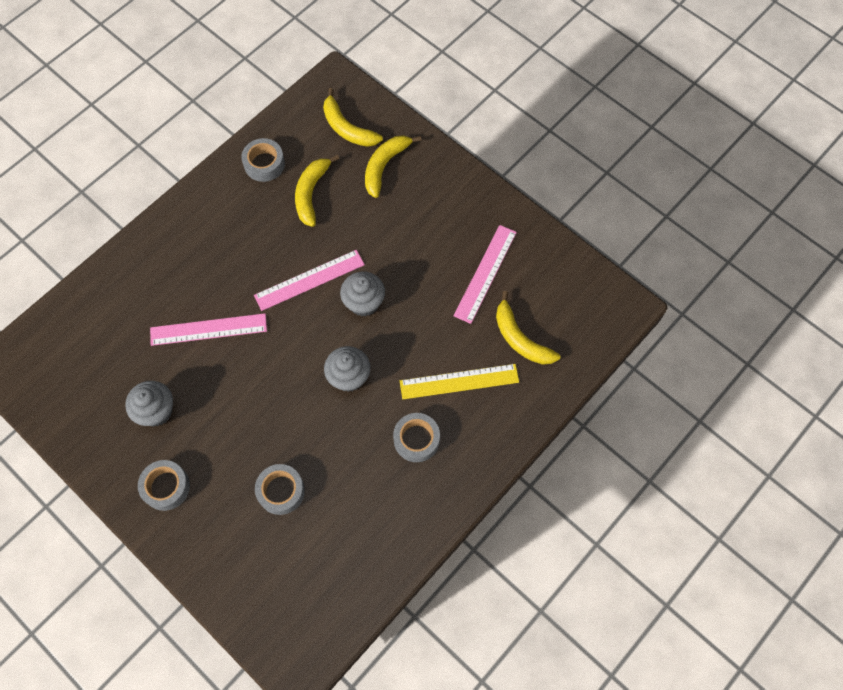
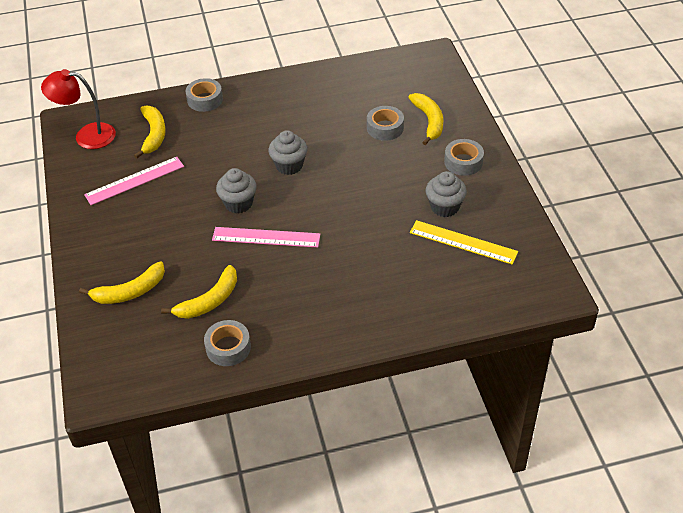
camera: 145 degrees left, 20 degrees down
pink ruler [150,313,267,346] -> none
yellow banana [323,88,383,147] -> yellow banana moved to [408,93,443,145]
grey tape [393,413,440,462] -> grey tape moved to [186,78,223,112]
yellow ruler [400,364,519,399] -> yellow ruler moved to [410,220,518,265]
none -> red lamp [41,69,116,149]

